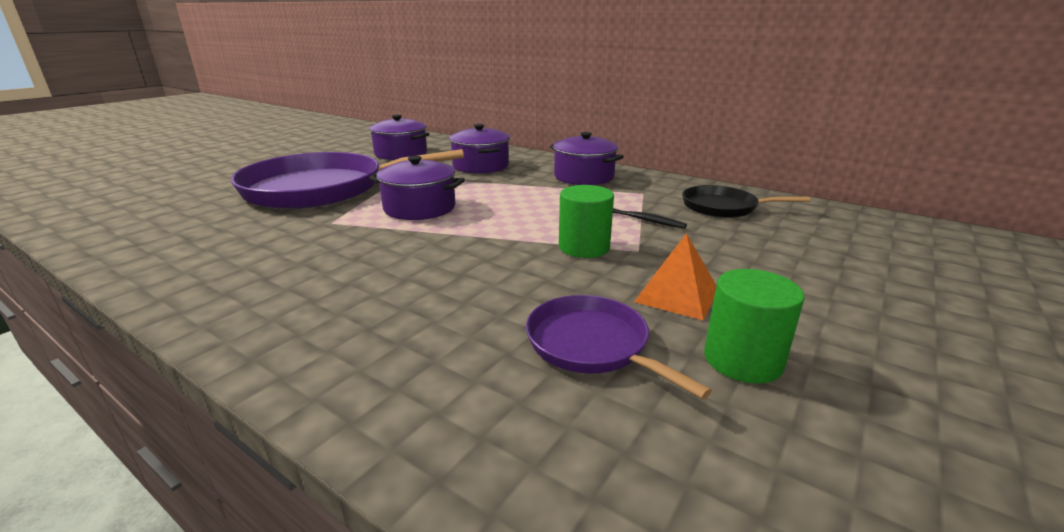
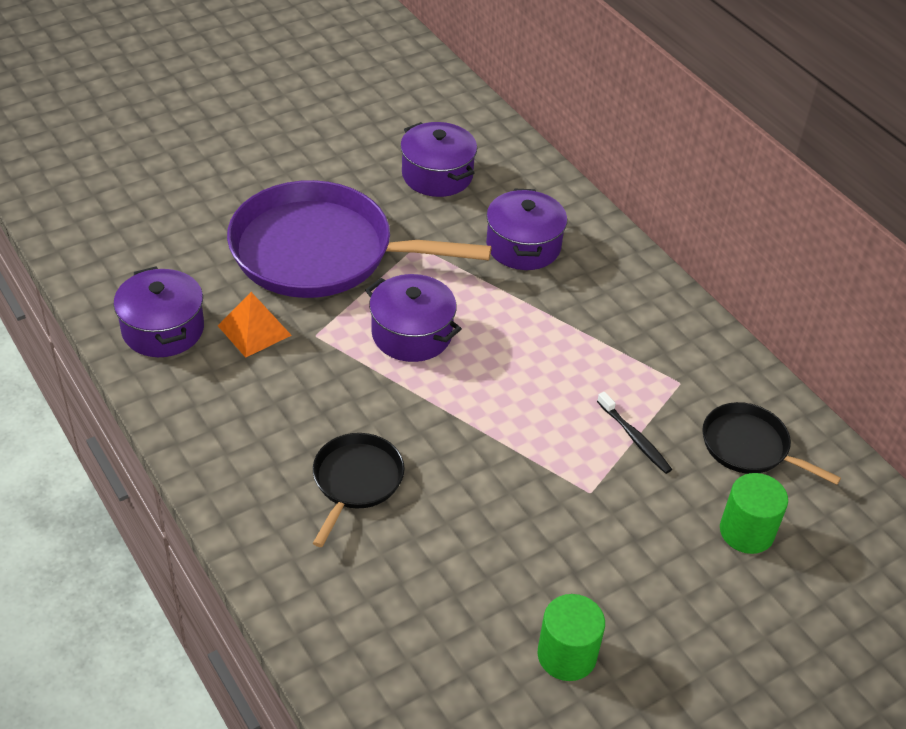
camera: 20 degrees right, 20 degrees up
purple pan [526,295,712,399] -> none
purple pot [550,132,624,185] -> purple pot moved to [113,267,204,357]
green cylinder [559,185,614,258] -> green cylinder moved to [720,473,788,554]
orange pyramid [634,233,716,321] -> orange pyramid moved to [218,292,292,358]
none -> black pan [313,433,405,547]

